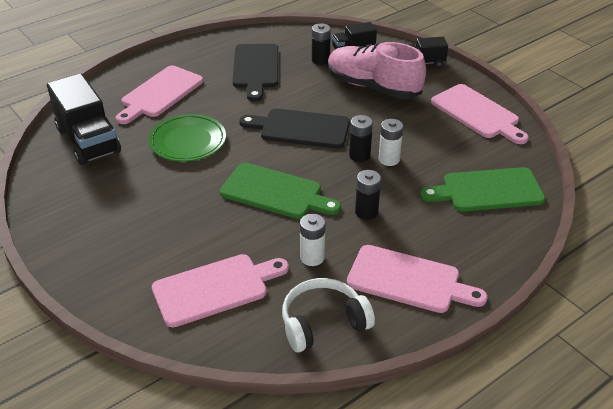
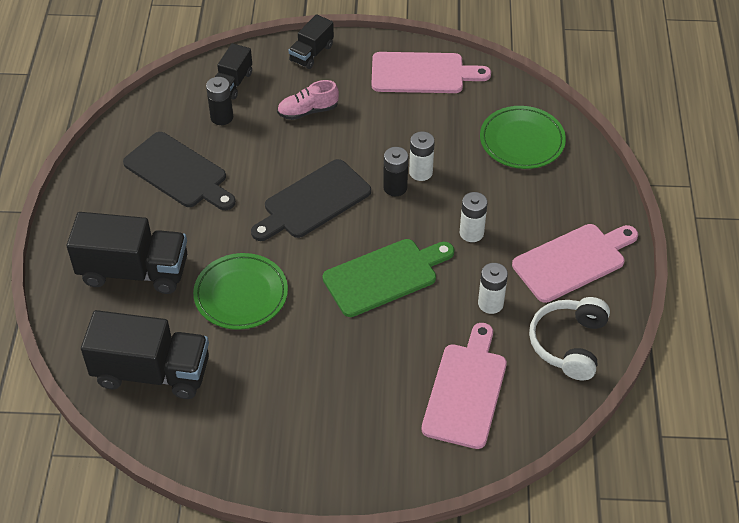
camera: 50 degrees left, 10 degrees up
pink cutting board [116,65,203,124] -> black truck [67,212,187,294]
pink shoe [328,42,426,99] -> pink shoe [277,80,339,120], size x0.50
black battery [355,170,381,220] -> white battery [460,192,488,242]
green cutting board [420,167,545,212] -> green plate [480,106,566,169]

